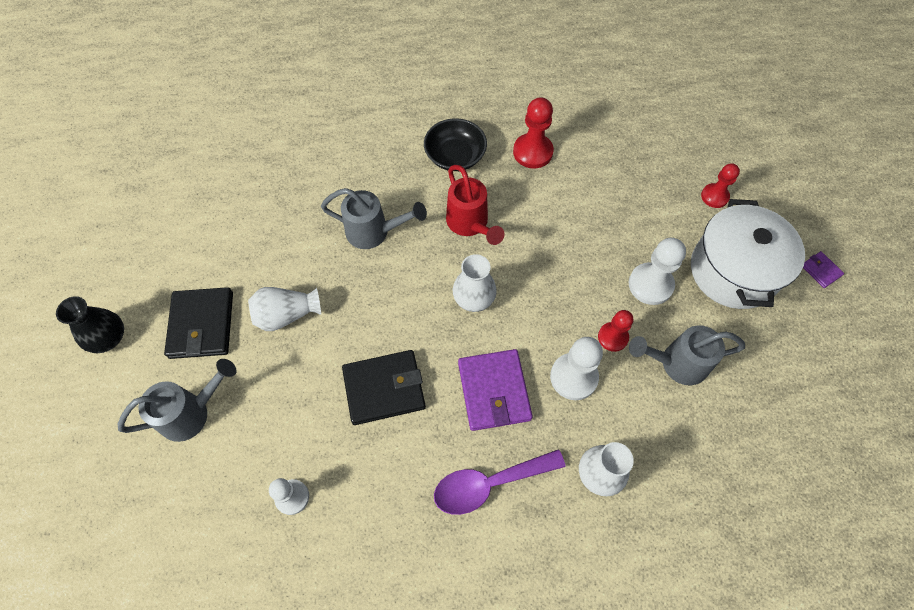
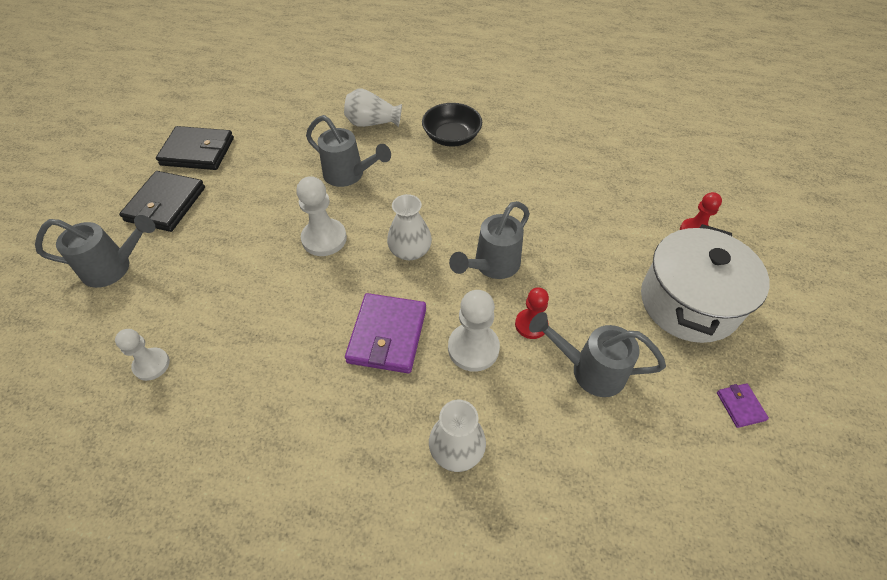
camera: 20 degrees right, 10 degrees down
black vase [56,296,124,353] -> none
white vase [248,287,321,331] -> white vase moved to [344,89,402,127]
black wallet [342,350,426,425] -> black wallet moved to [156,126,234,170]
purple spoon [434,449,566,515] -> none
red watering can [446,165,505,245] -> none
red pawn [513,97,554,168] -> none
white pawn [629,238,686,305] -> white pawn moved to [296,176,347,256]
purple wallet [803,251,844,288] -> purple wallet moved to [717,383,769,428]
none -> grey watering can [449,201,530,279]

